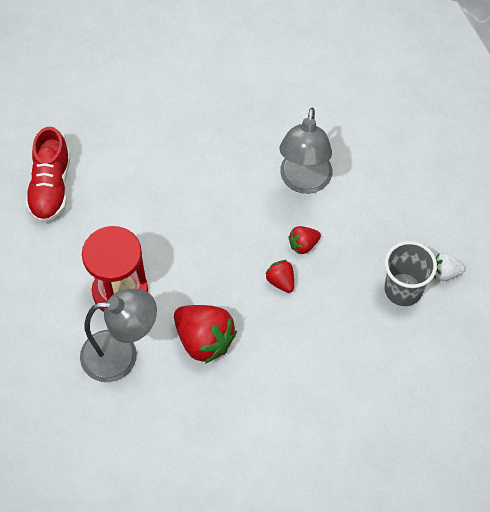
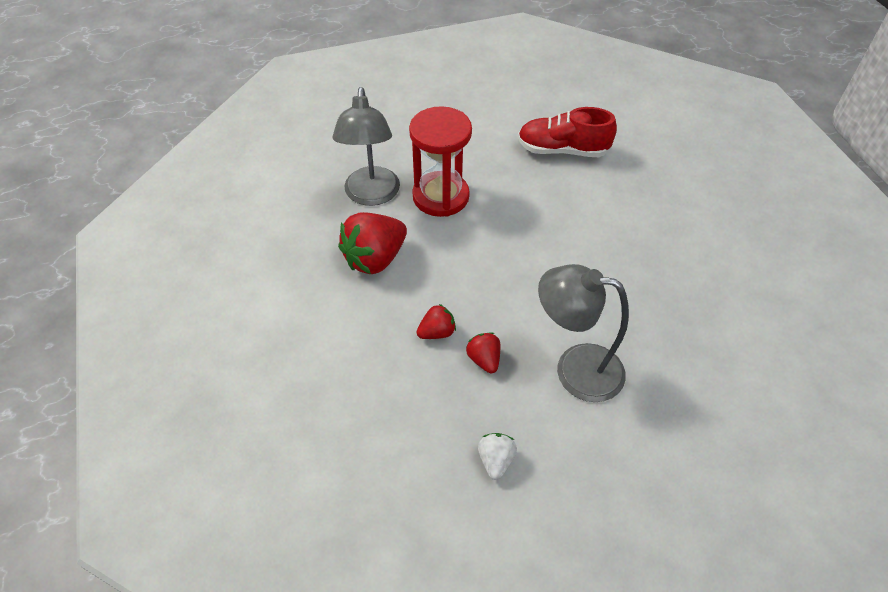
camera: 95 degrees right, 10 degrees down
grey cup [385,241,437,306] -> none
white strawberry [434,253,465,281] -> white strawberry moved to [478,433,517,480]

